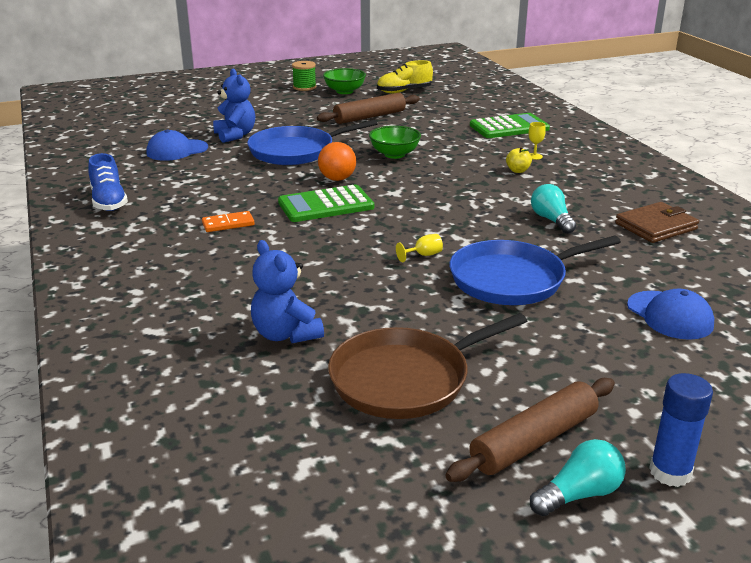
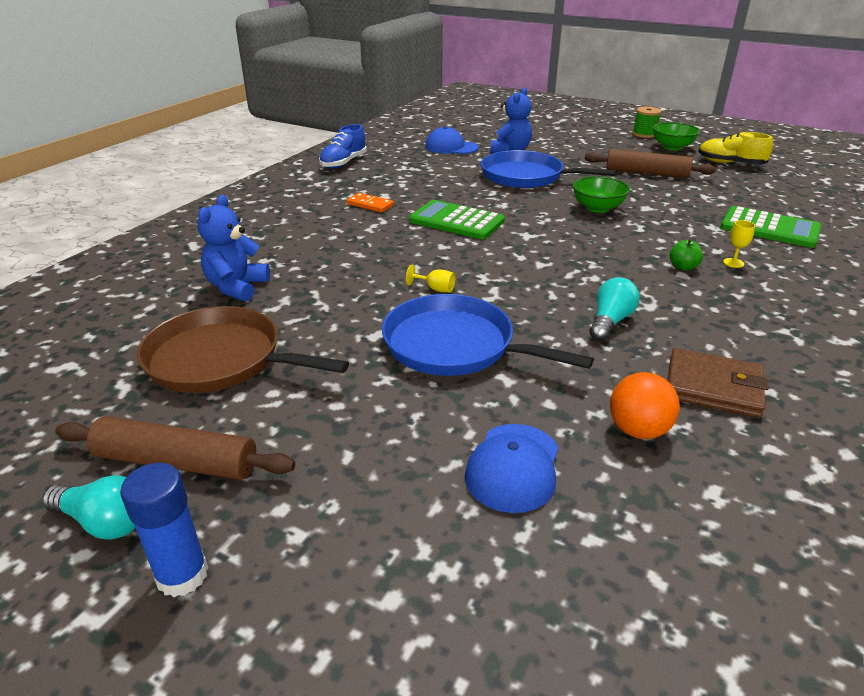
camera: 50 degrees right, 5 degrees up
orange ball [318,142,356,181] -> orange ball moved to [610,372,680,439]
yellow apple [506,146,532,173] -> green apple [670,239,703,270]

